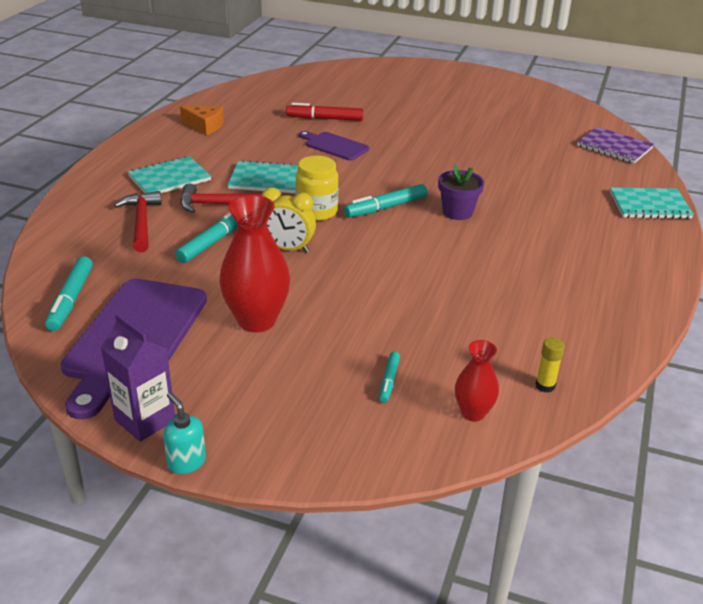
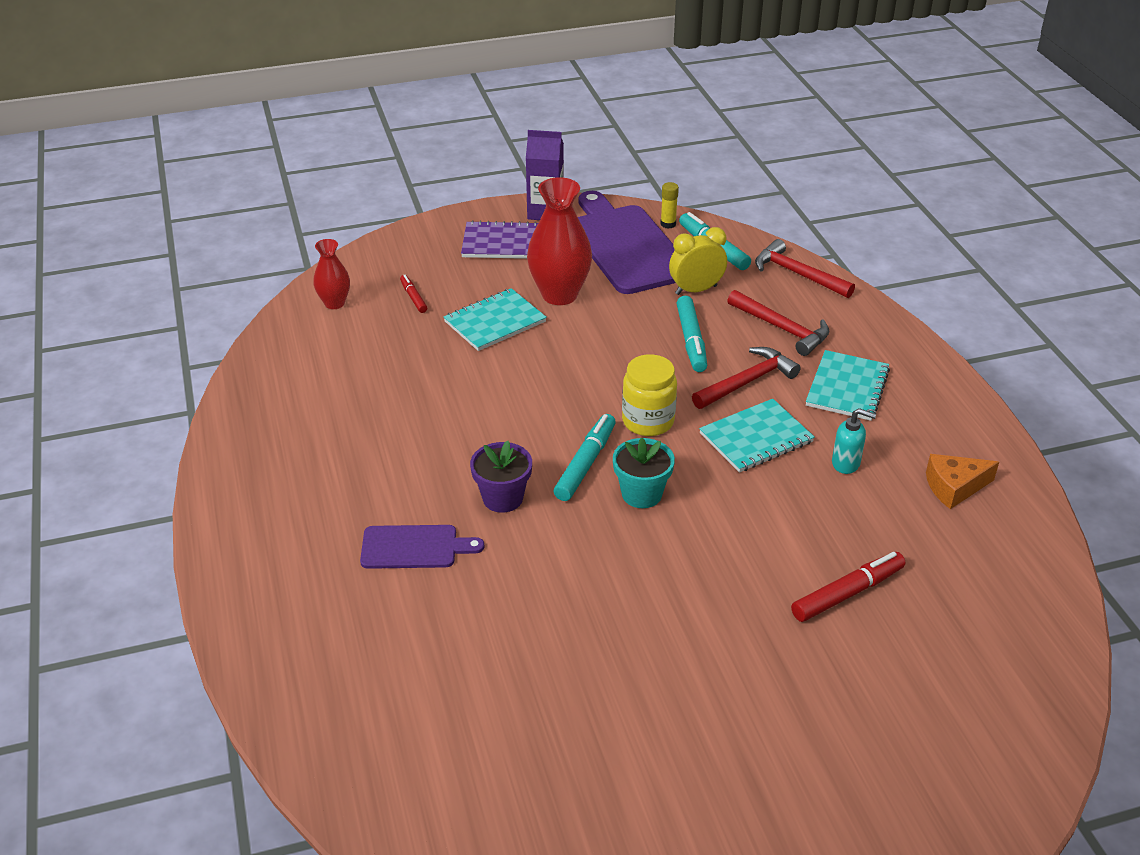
camera: 145 degrees right, 5 degrees up
turquoise soap dispenser [163,392,206,474] -> turquoise soap dispenser moved to [832,408,876,474]
yellow clock [261,188,316,253] -> yellow clock moved to [669,227,727,295]
purple cutting board [299,131,369,161] -> purple cutting board moved to [360,525,484,569]
turquoise marker [379,352,400,403] -> red marker [400,275,427,313]
yellow glue stick [536,337,565,393] -> yellow glue stick moved to [660,182,679,229]
purple notebook [577,127,654,164] -> purple notebook moved to [461,220,538,259]
turquoise notebook [610,187,694,219] -> turquoise notebook moved to [444,288,547,351]
none -> turquoise flower pot [613,438,675,508]
none -> red hammer [755,239,855,298]

